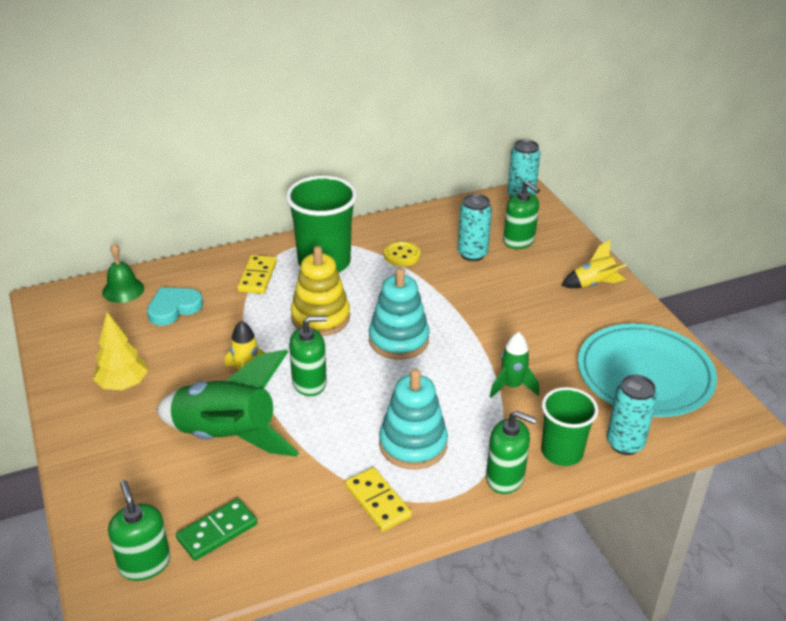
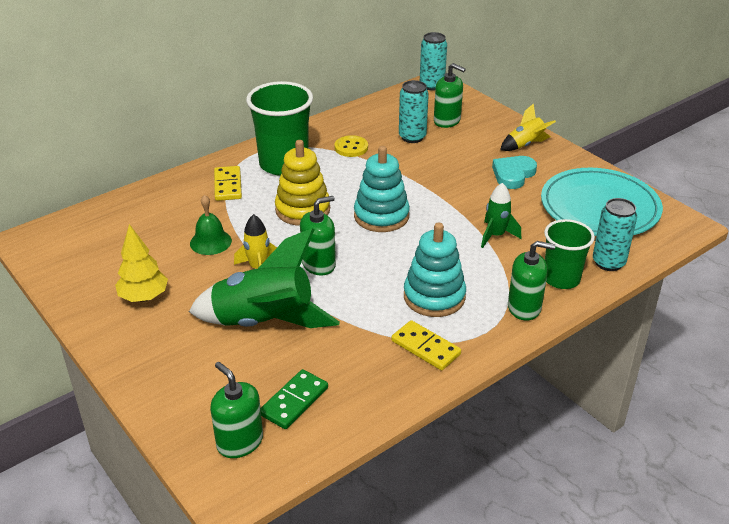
camera: 15 degrees left, 0 degrees up
green bell [102,244,144,303] -> green bell moved to [190,195,232,255]
turquoise heart [147,287,203,326] -> turquoise heart moved to [492,156,537,189]

